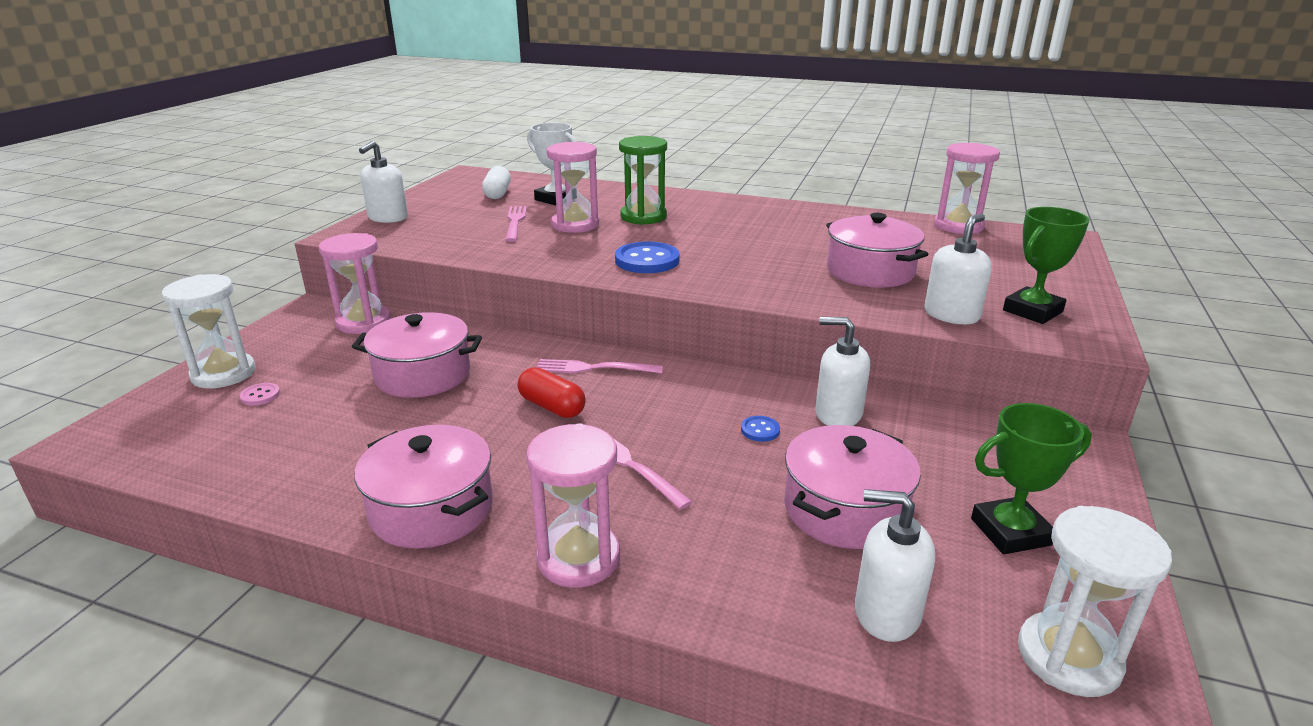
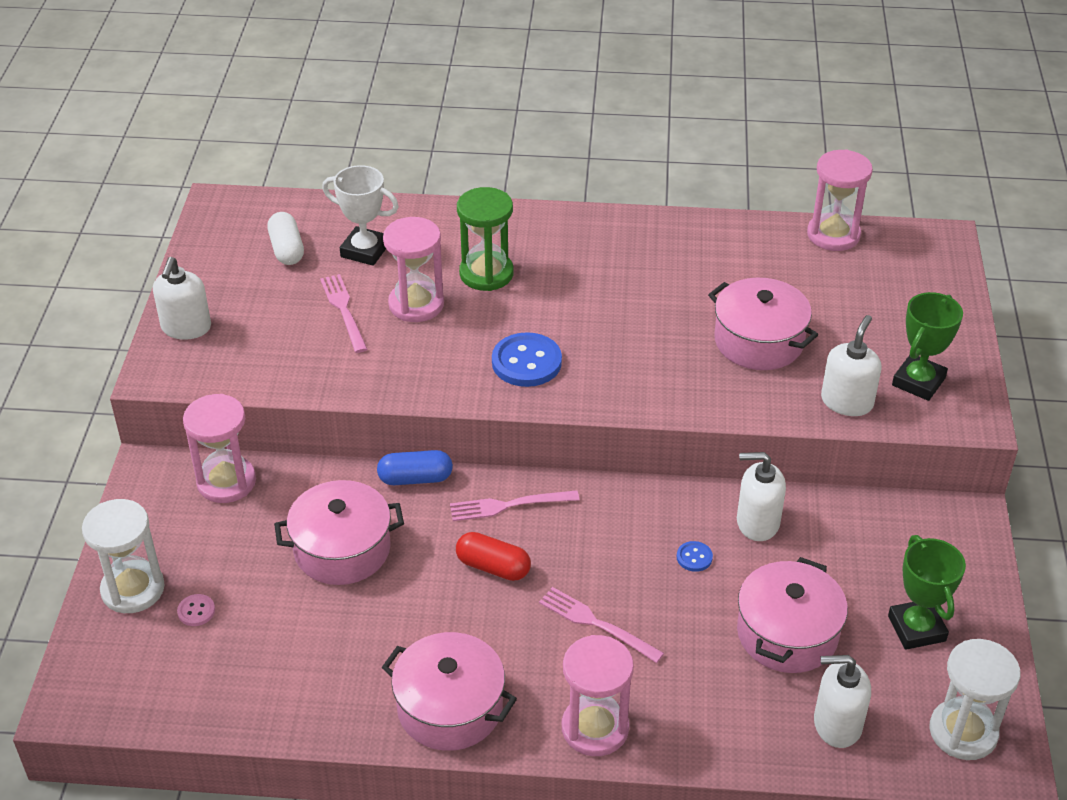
camera: 15 degrees left, 15 degrees up
green trophy [971,403,1092,554] -> green trophy turned 75 degrees counterclockwise [888,535,966,650]
none -> blue capsule [377,450,453,485]

